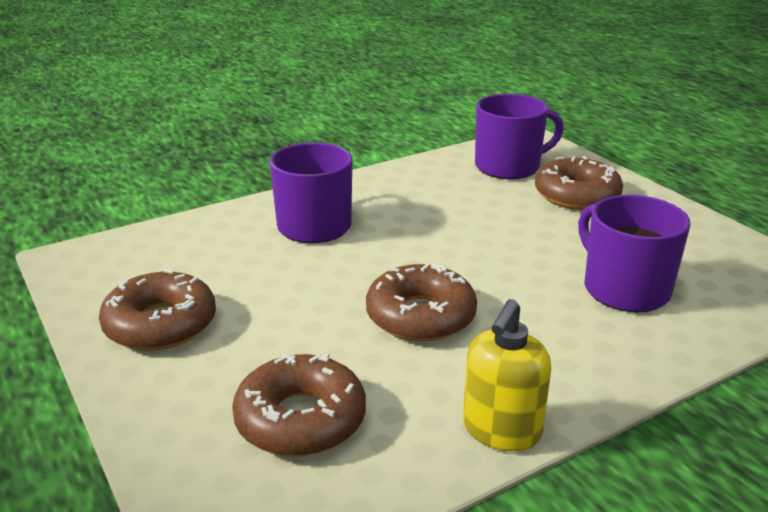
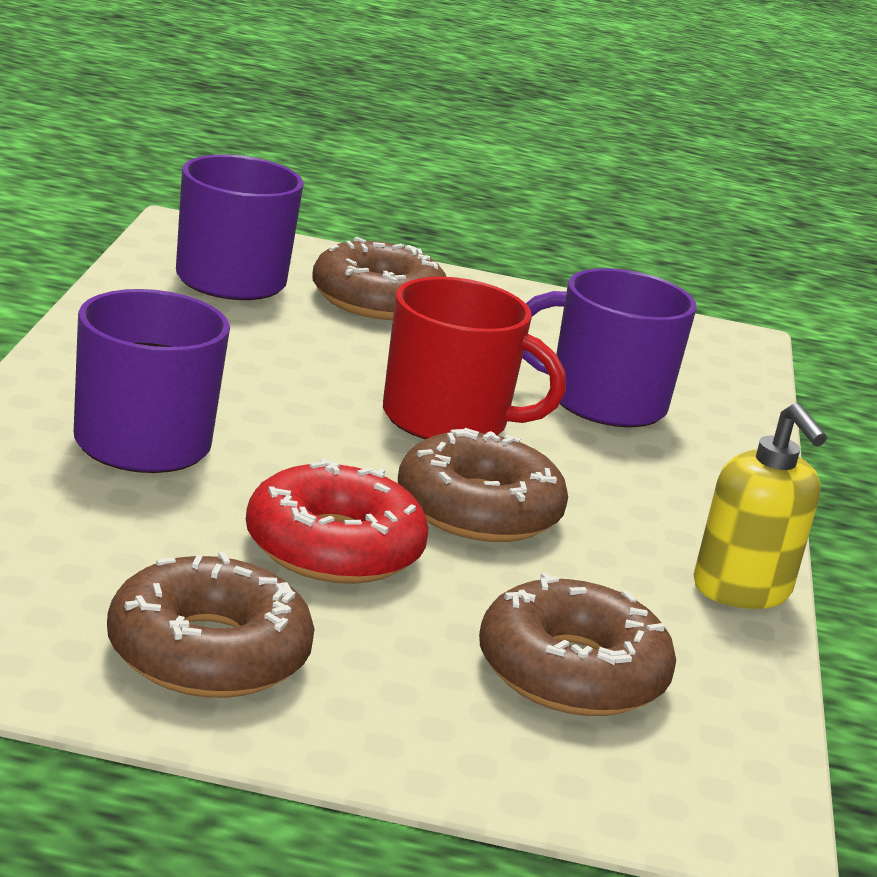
camera: 55 degrees left, 5 degrees down
none -> red donut [246,458,429,584]
none -> red mug [383,277,566,439]

